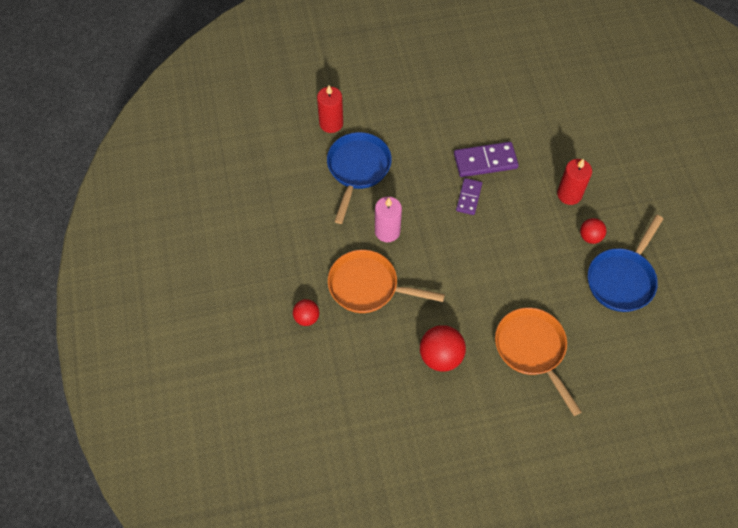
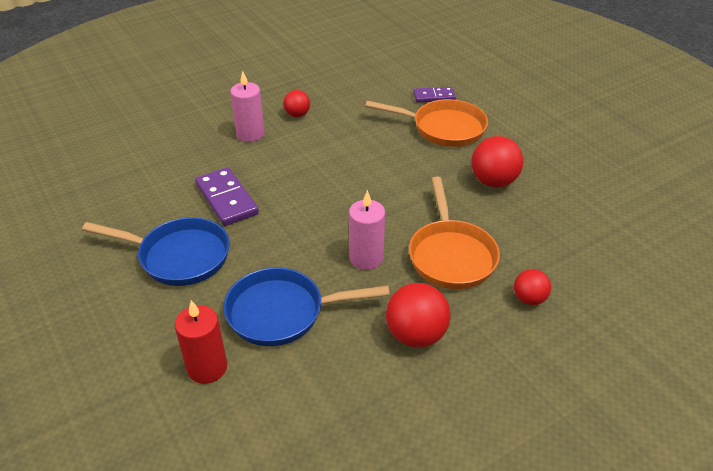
camera: 110 degrees left, 20 degrees down
purple domino [456,178,482,215] -> purple domino moved to [413,87,456,103]
orange pan [495,307,582,416] -> orange pan turned 120 degrees counterclockwise [365,99,488,147]
red candle [557,159,592,205] -> pink candle [230,71,265,142]
blue pan [588,215,663,312] -> blue pan moved to [82,217,230,286]
none -> red ball [386,283,450,348]

